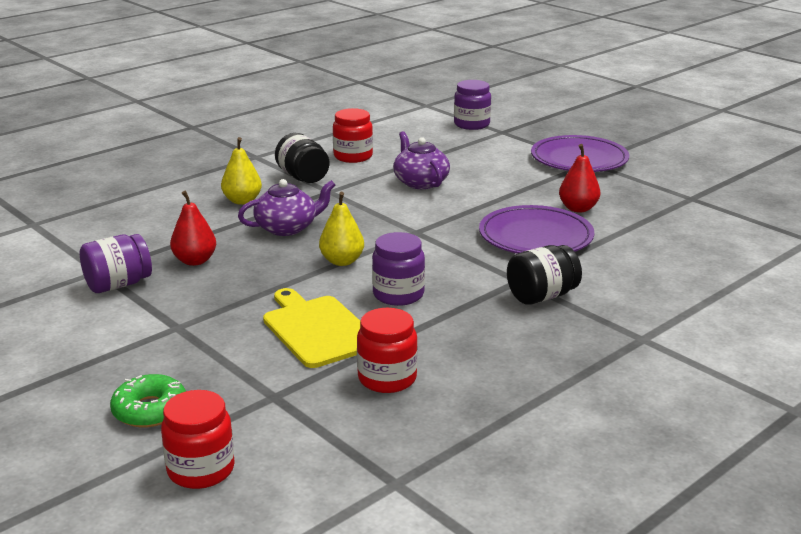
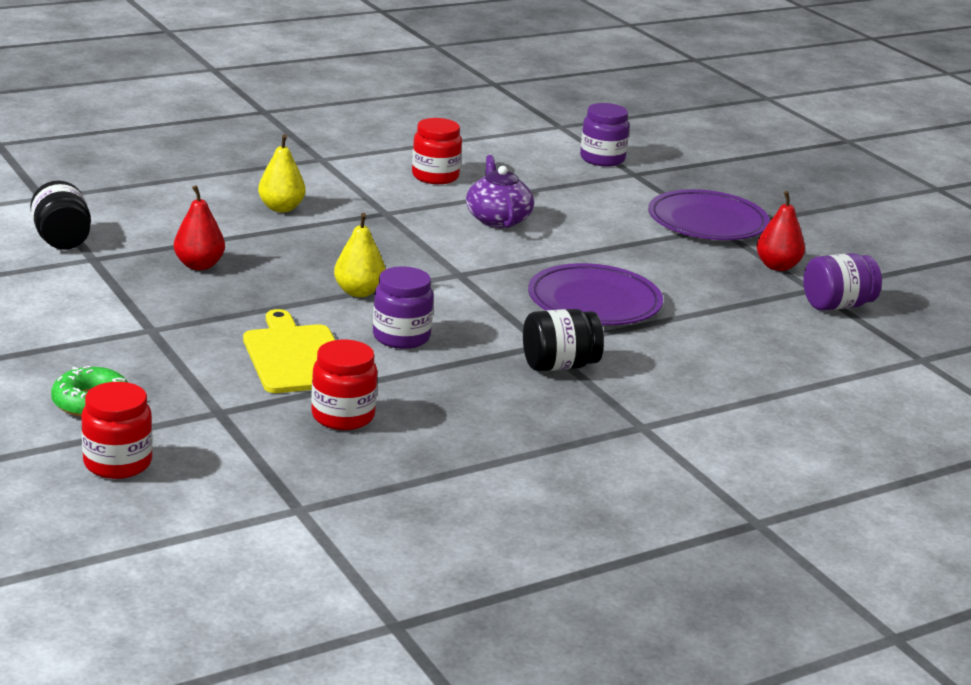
camera: 10 degrees right, 0 degrees up
purple jar [80,234,152,293] -> purple jar moved to [803,253,882,311]
purple teapot [238,179,335,236] -> none
black jar [275,133,329,183] -> black jar moved to [30,180,91,250]
red pear [559,144,600,212] -> red pear moved to [757,191,805,271]

